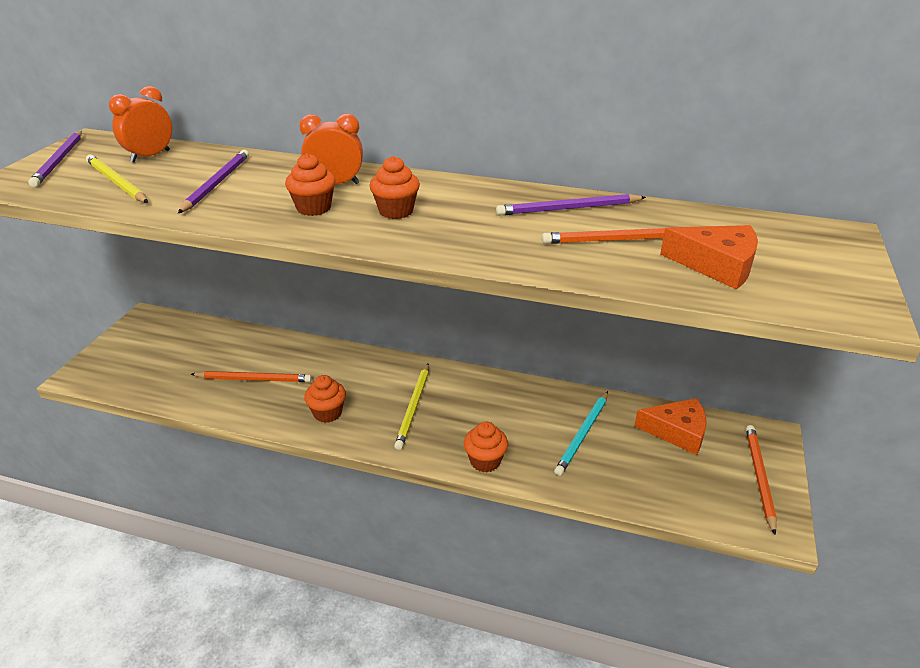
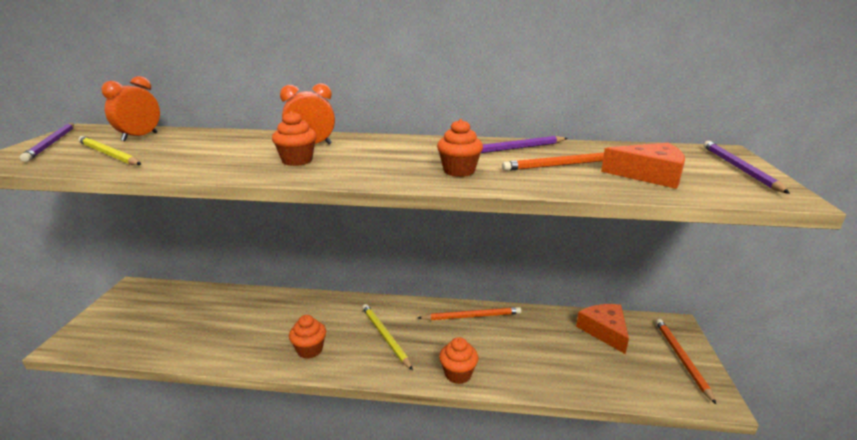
camera: 10 degrees left, 10 degrees down
purple pencil [178,150,249,213] -> purple pencil moved to [704,141,790,194]
orange pencil [191,371,312,382] -> orange pencil moved to [418,307,521,320]
orange cupcake [370,156,420,219] -> orange cupcake moved to [437,119,483,177]
yellow pencil [394,364,429,450] -> yellow pencil turned 150 degrees clockwise [362,304,413,370]
turquoise pencil [554,391,608,476] -> none
orange cheese [634,398,707,455] -> orange cheese turned 105 degrees counterclockwise [576,304,629,354]

